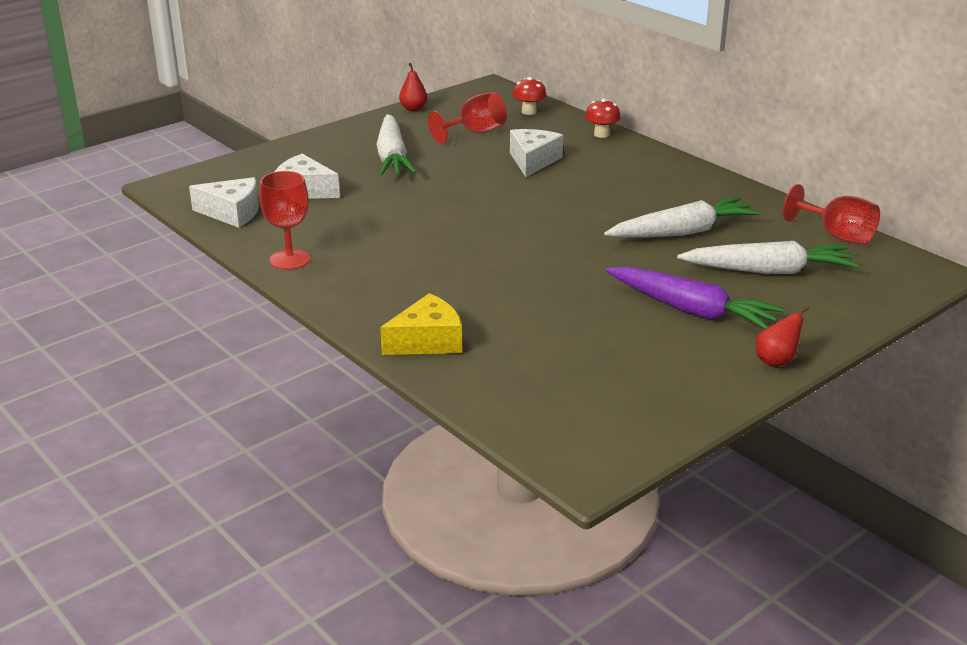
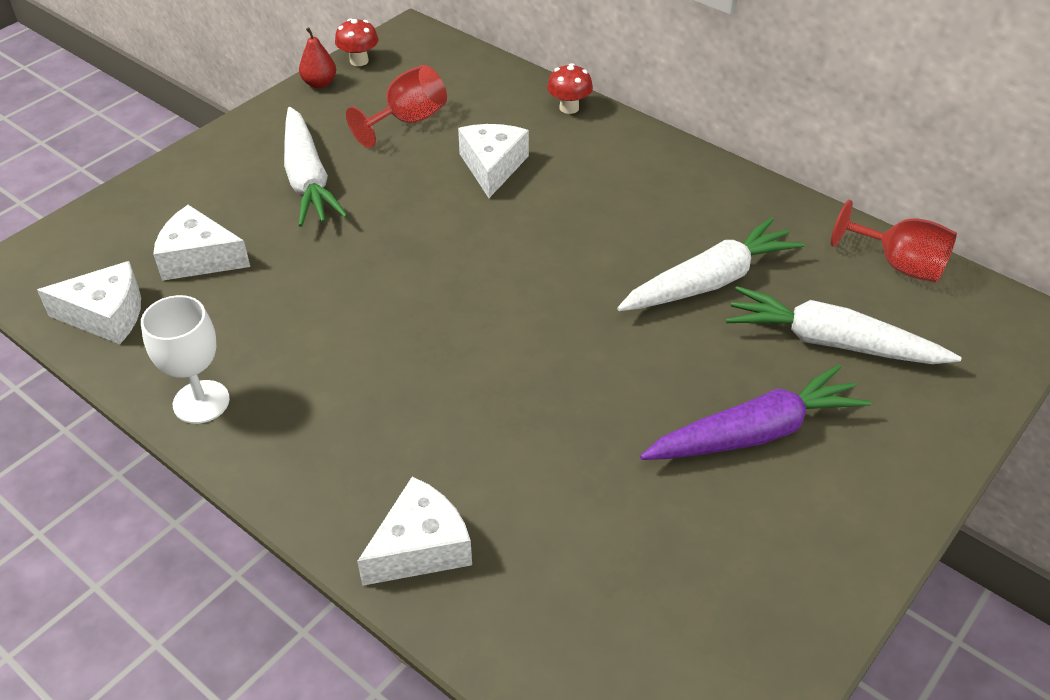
camera: 10 degrees left, 15 degrees up
red goblet [259,171,310,270] -> white goblet [141,295,230,424]
yellow cheese [380,293,462,355] -> white cheese [357,476,472,586]
red mushroom [512,77,546,115] -> red mushroom moved to [335,18,378,66]
purple carrot [606,266,785,329] -> purple carrot turned 45 degrees counterclockwise [640,365,871,460]
white carrot [677,241,859,274] -> white carrot turned 150 degrees counterclockwise [726,286,962,364]
red pear [756,306,809,367] -> none

